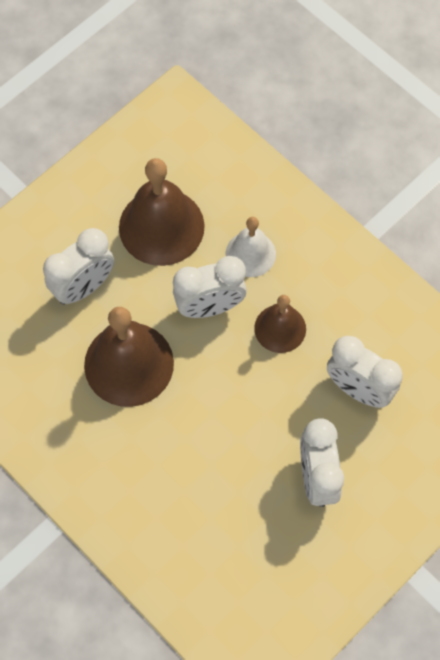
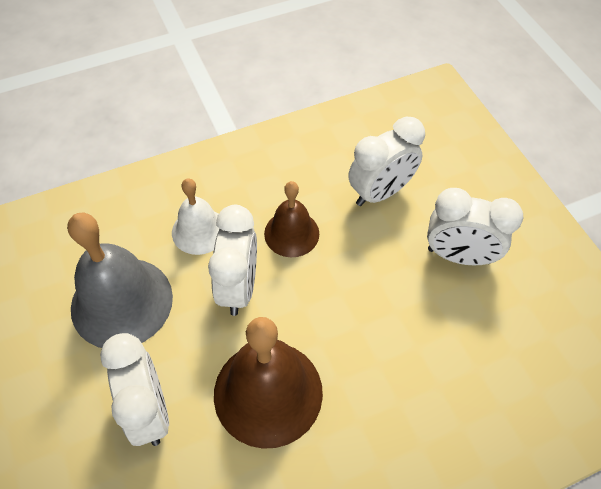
camera: 70 degrees left, 10 degrees down
brown bell [119,158,205,266] -> grey bell [67,213,173,348]

